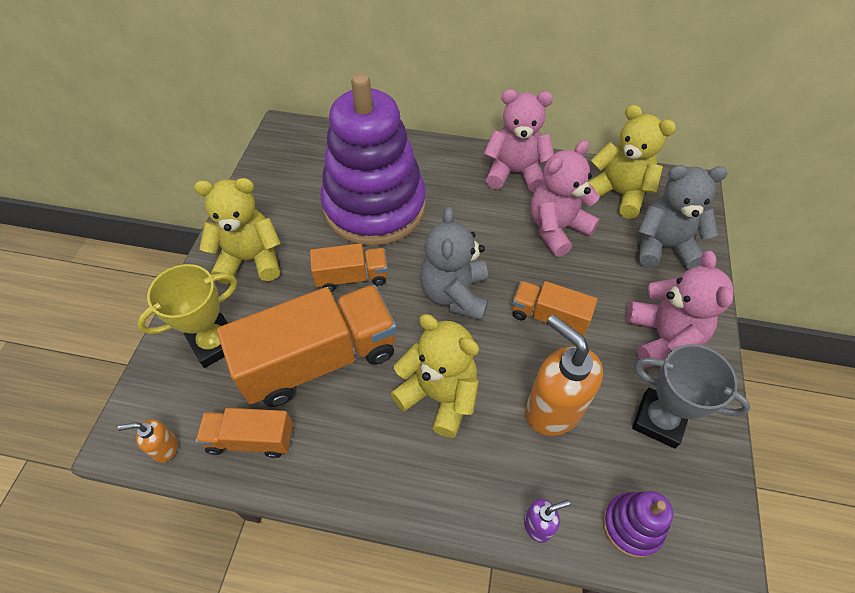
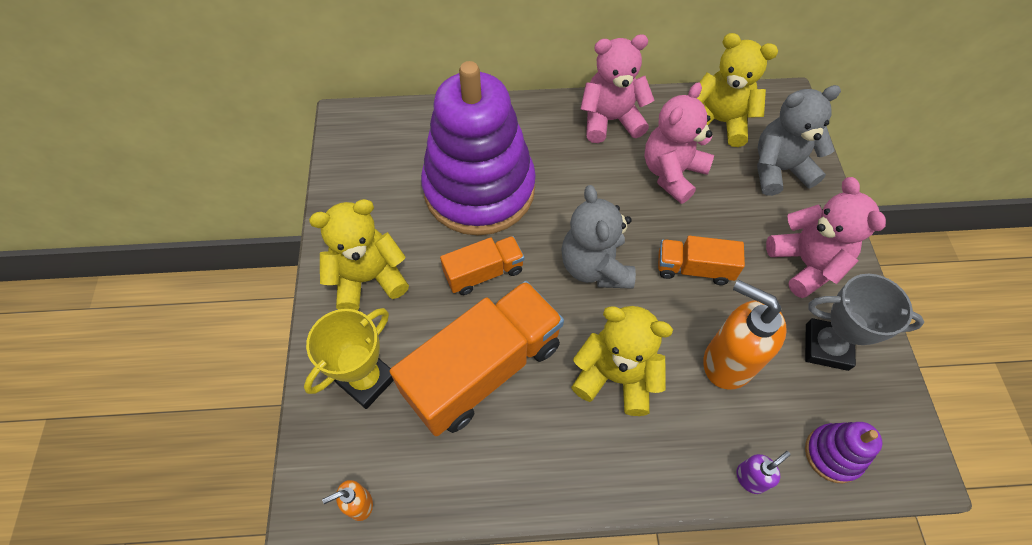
camera: 15 degrees left, 5 degrees up
orange truck [195,408,293,458] -> none

